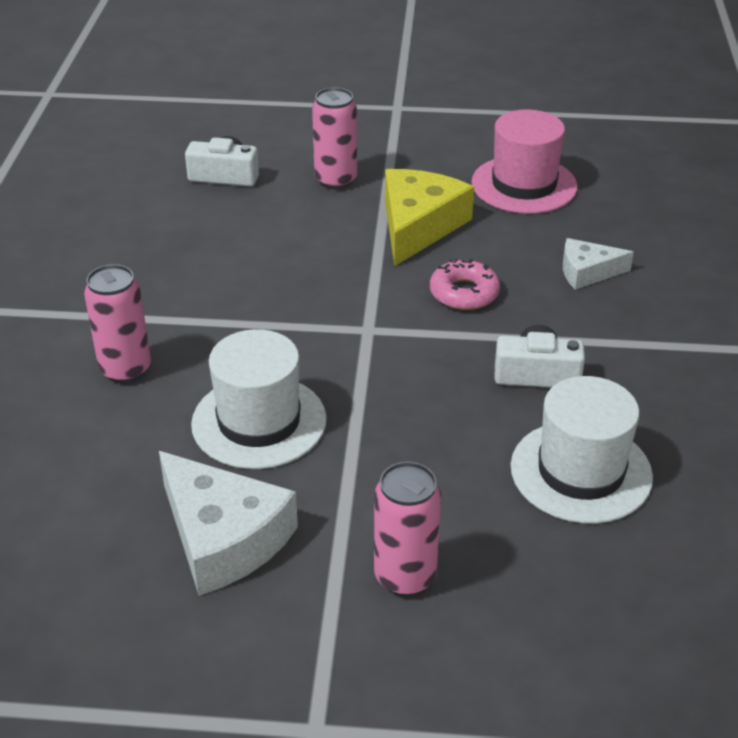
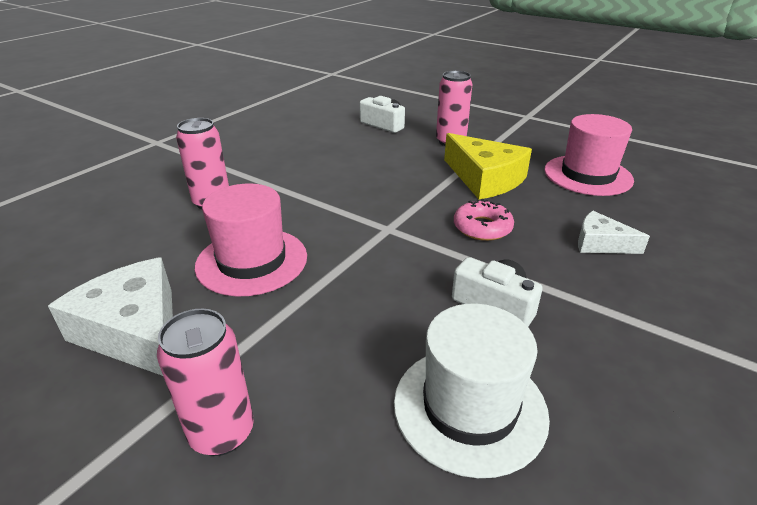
camera: 30 degrees right, 5 degrees down
white cheese [159,451,298,596] -> white cheese turned 150 degrees clockwise [48,257,173,376]
white hat [191,329,326,469] -> pink hat [195,183,307,297]
yellow cheese [385,169,474,266] -> yellow cheese turned 90 degrees clockwise [444,133,532,199]

